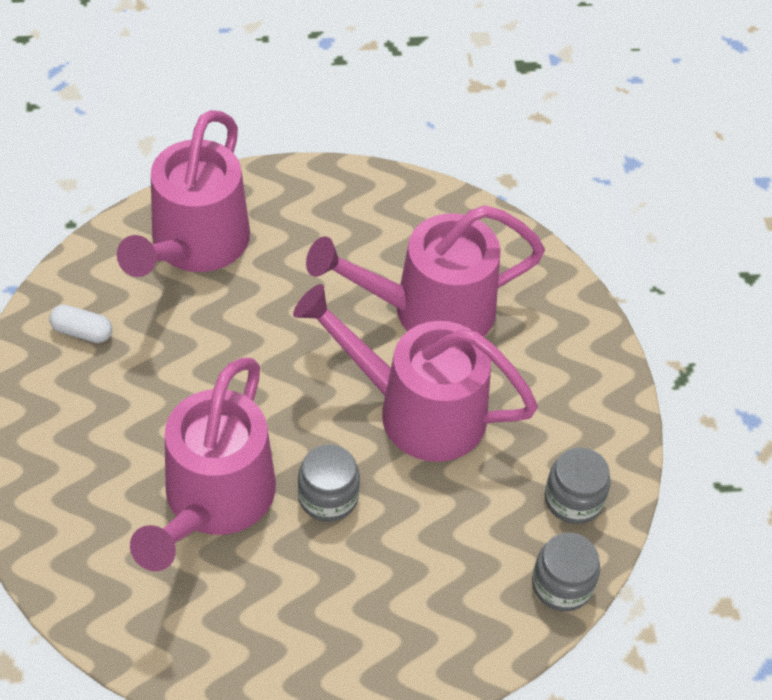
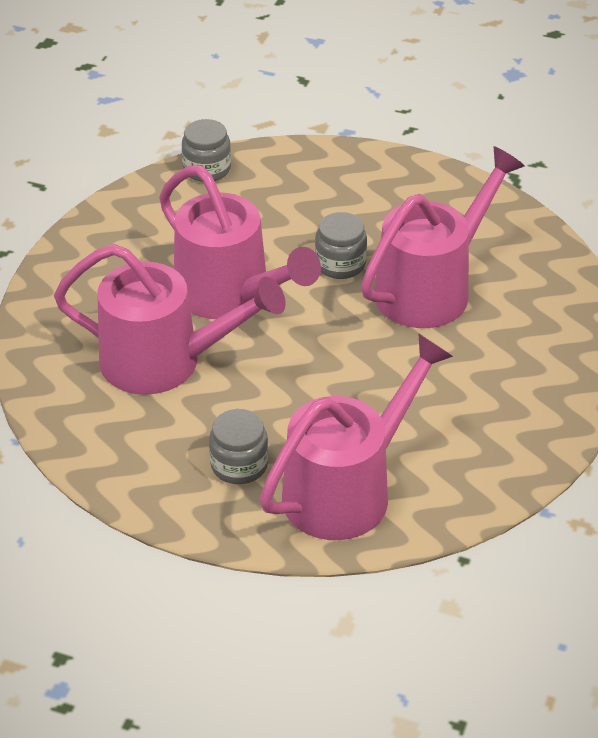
camera: 150 degrees left, 10 degrees down
white capsule [49,305,112,343] -> none
grey jar [545,447,611,524] -> grey jar moved to [209,409,268,484]

